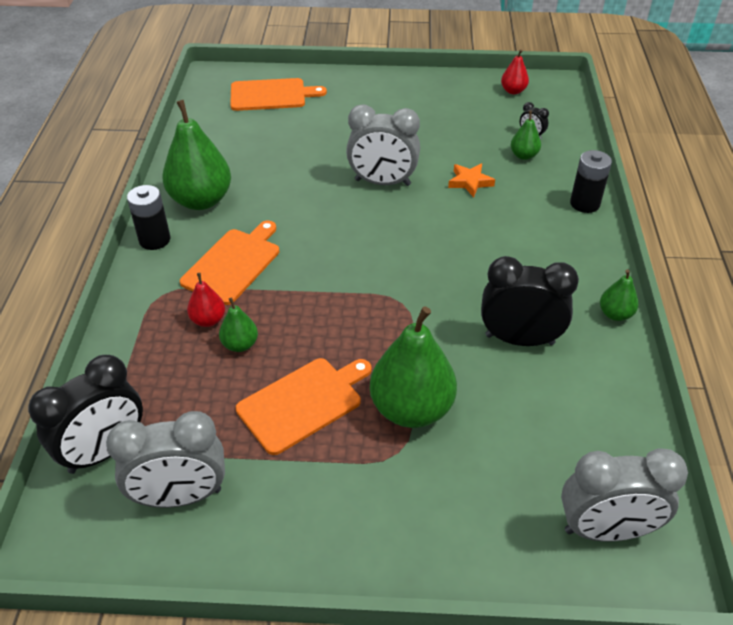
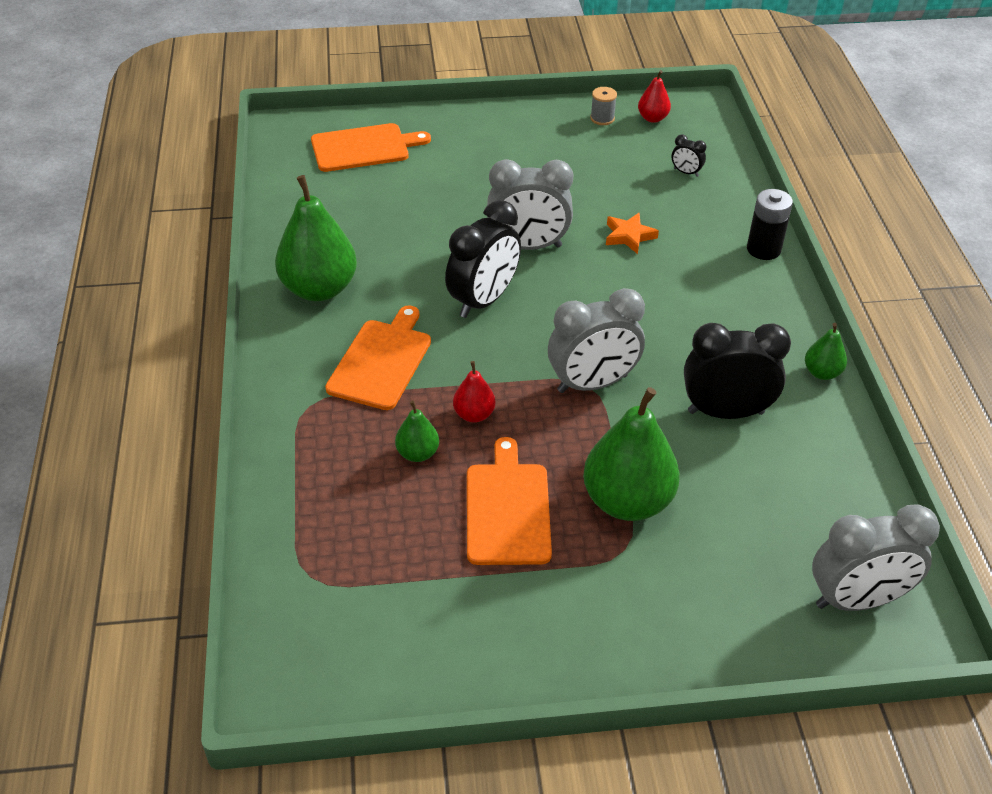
camera: 10 degrees left, 0 degrees up
black clock [28,355,143,474] -> black clock moved to [445,200,521,318]
grey clock [106,411,225,508] -> grey clock moved to [548,288,645,393]
black battery [127,185,170,250] -> none
red pear [187,273,225,327] -> red pear moved to [453,361,496,423]
orange cutting board [236,358,371,455] -> orange cutting board turned 45 degrees counterclockwise [467,437,552,565]
green pear [511,111,541,160] -> none
none -> grey spool [590,87,617,125]

